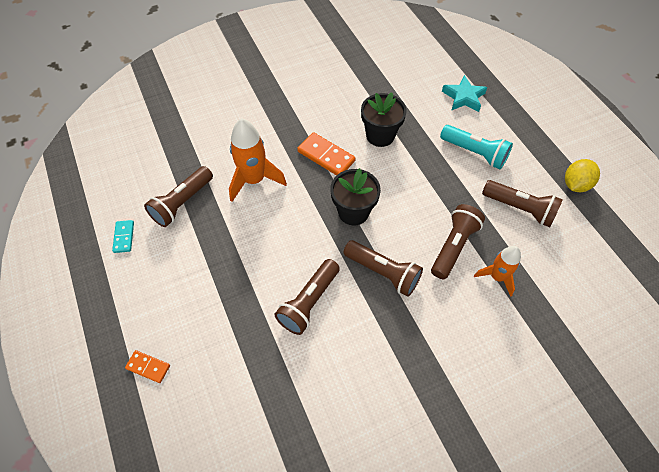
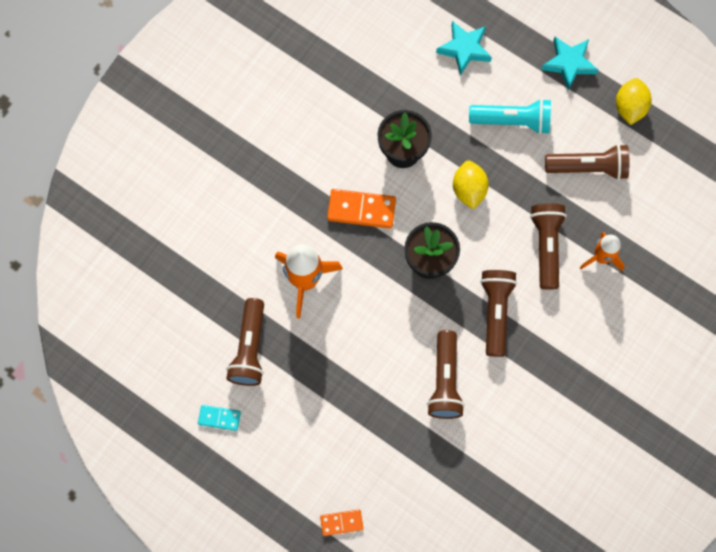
camera: 30 degrees left, 15 degrees up
turquoise domino [112,220,134,253] -> turquoise domino turned 45 degrees counterclockwise [198,405,241,431]
brown flashlight [343,240,423,297] -> brown flashlight turned 90 degrees counterclockwise [480,270,517,357]
none -> yellow lemon [453,160,489,210]
none -> turquoise star [541,37,598,90]

